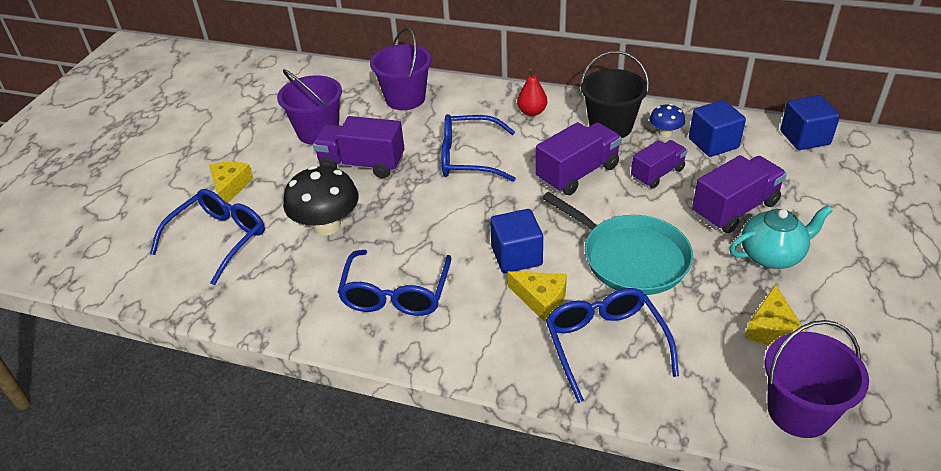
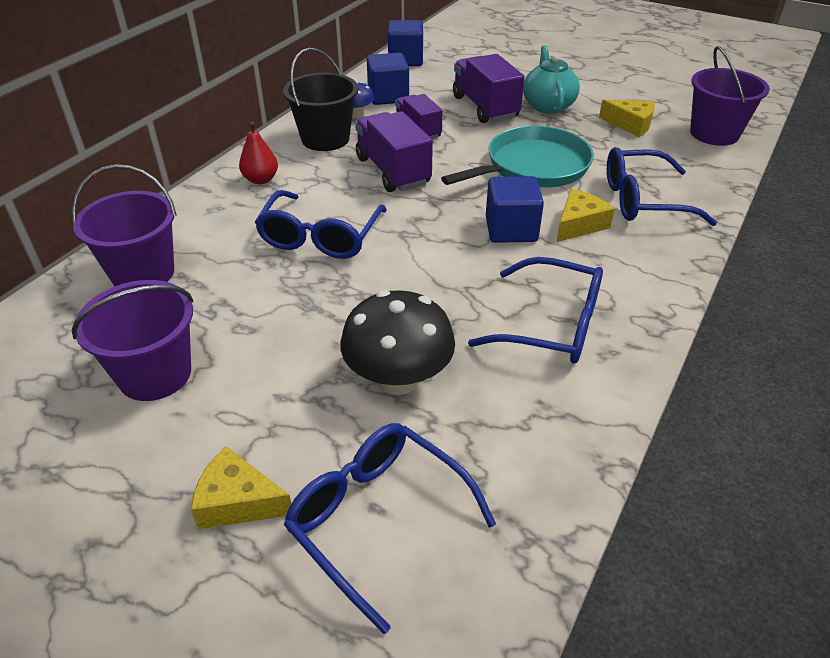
camera: 80 degrees left, 0 degrees up
purple truck [313,116,405,178] -> none

